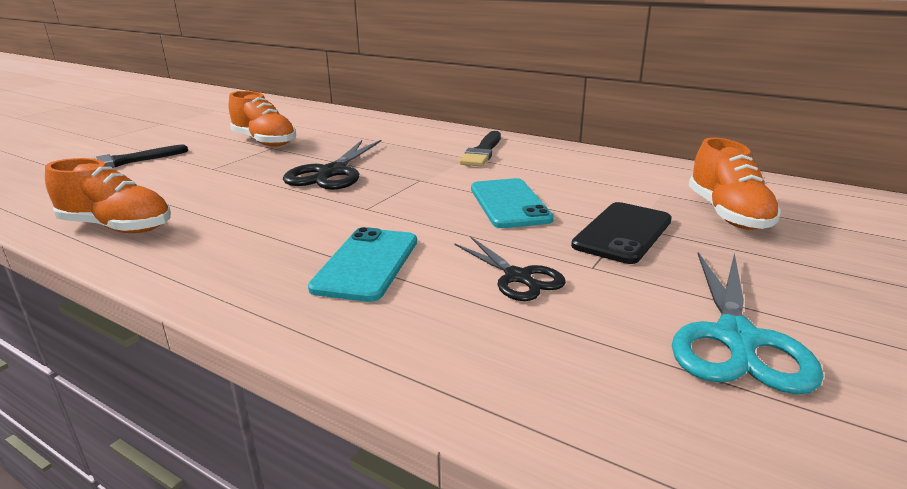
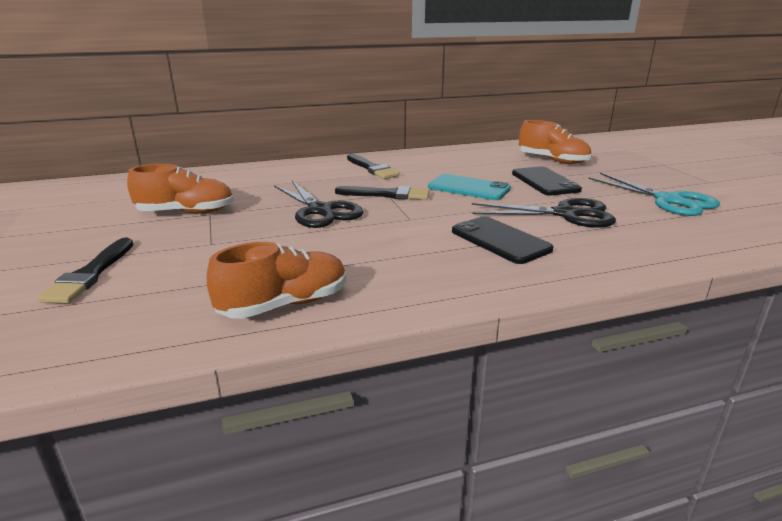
camera: 50 degrees left, 0 degrees up
turquoise phone [308,227,417,302] -> black phone [452,216,554,264]
black scissors [454,237,566,301] -> black scissors [472,198,616,228], size x1.58
none -> black brush [335,186,430,200]

